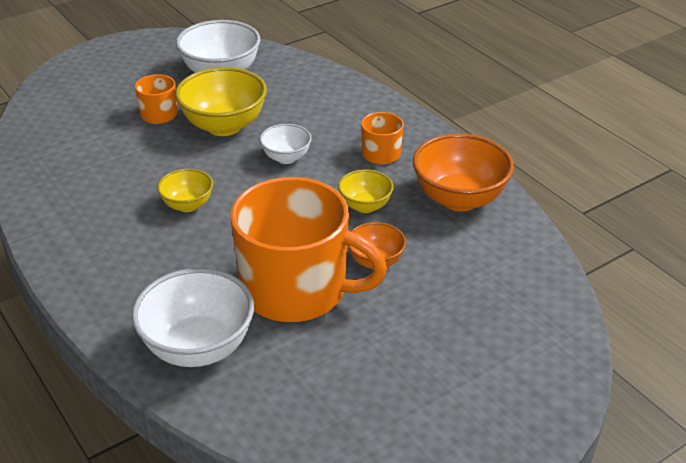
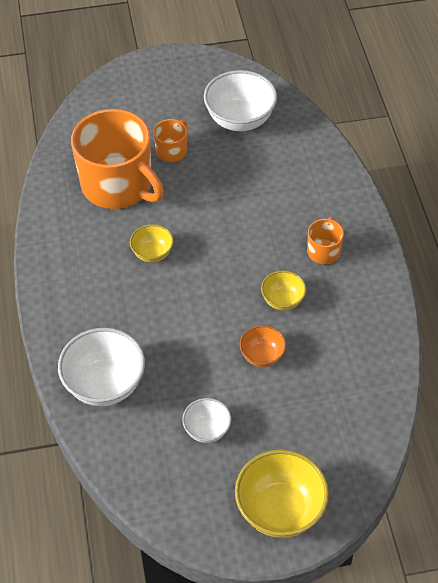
camera: 25 degrees right, 15 degrees up
yellow bowl [175,67,267,136] -> yellow bowl moved to [235,450,329,538]
orange mug [230,177,387,322] -> orange mug moved to [71,109,164,209]
white bowl [260,124,312,164] -> white bowl moved to [182,398,231,443]
orange bowl [413,133,514,211] -> none

